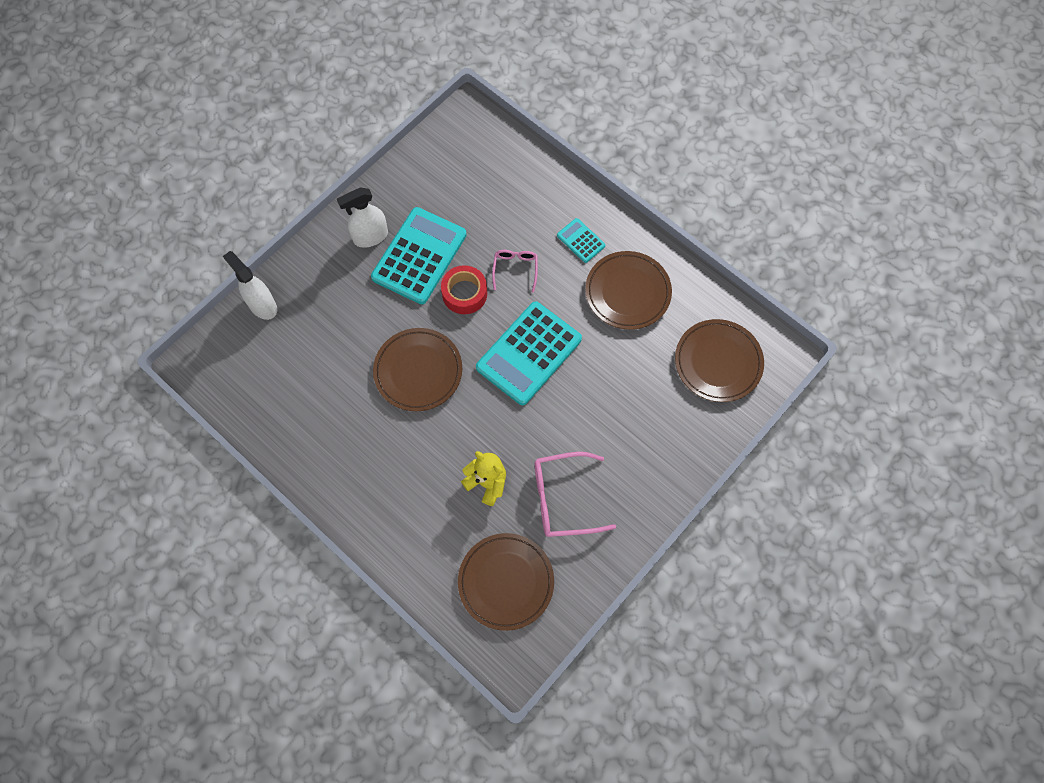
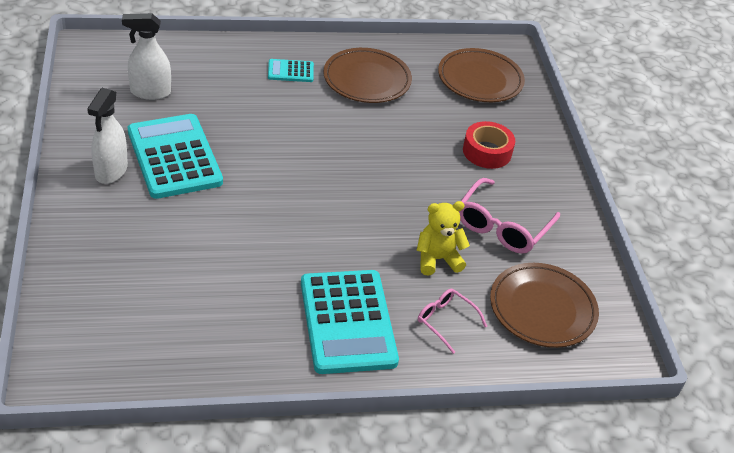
camera: 55 degrees left, 25 degrees down
white spray bottle [223,251,277,320] -> white spray bottle moved to [122,13,171,100]
brown plate [373,328,462,411] -> none
red tape [441,265,487,314] -> red tape moved to [463,121,515,169]
turquoise calculator [476,301,582,405] -> turquoise calculator moved to [301,270,399,374]
pink glasses [492,250,538,293] -> pink glasses moved to [418,289,487,354]

